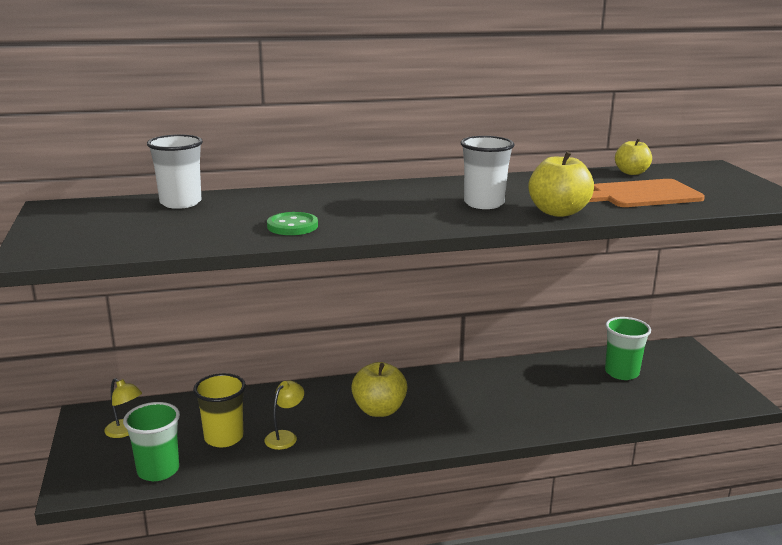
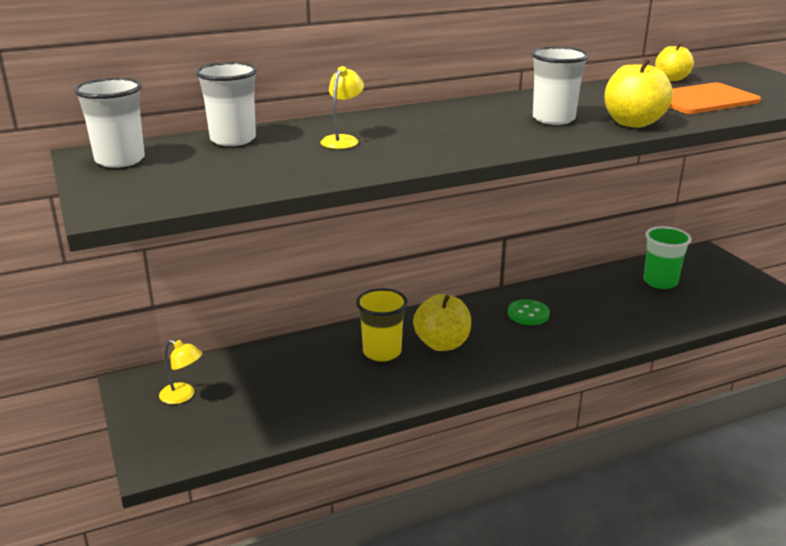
camera: 10 degrees left, 5 degrees up
green cup [123,402,180,481] -> none
yellow cup [193,373,246,448] -> yellow cup moved to [356,288,408,362]
yellow lamp [264,381,304,450] -> yellow lamp moved to [321,66,364,149]
green button [267,212,318,235] -> green button moved to [508,299,550,325]
none -> white cup [74,78,145,168]

